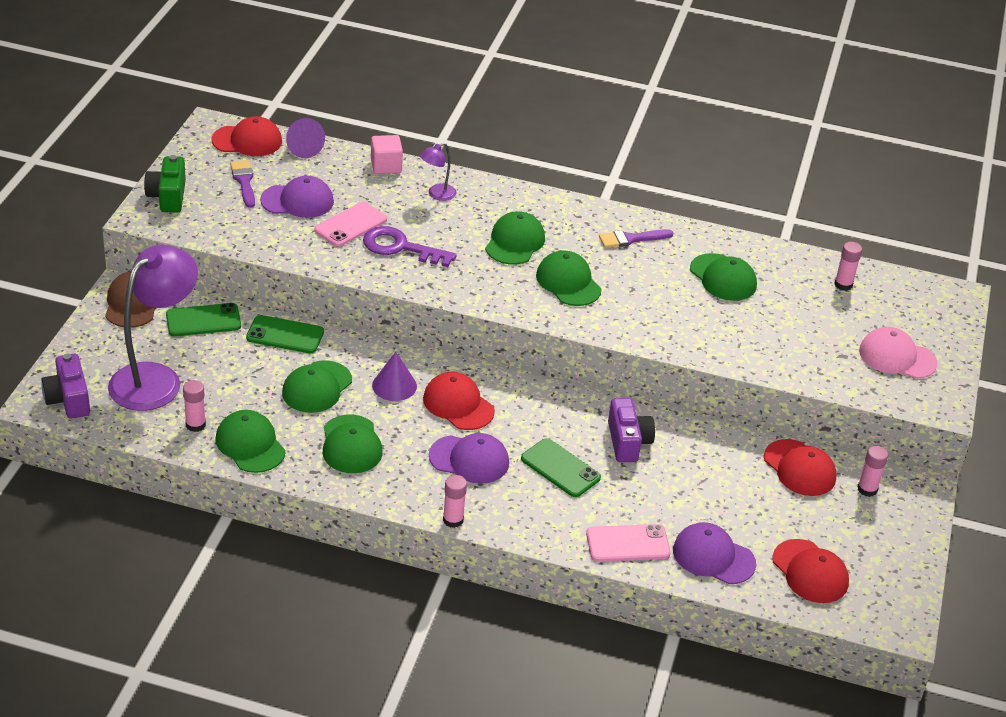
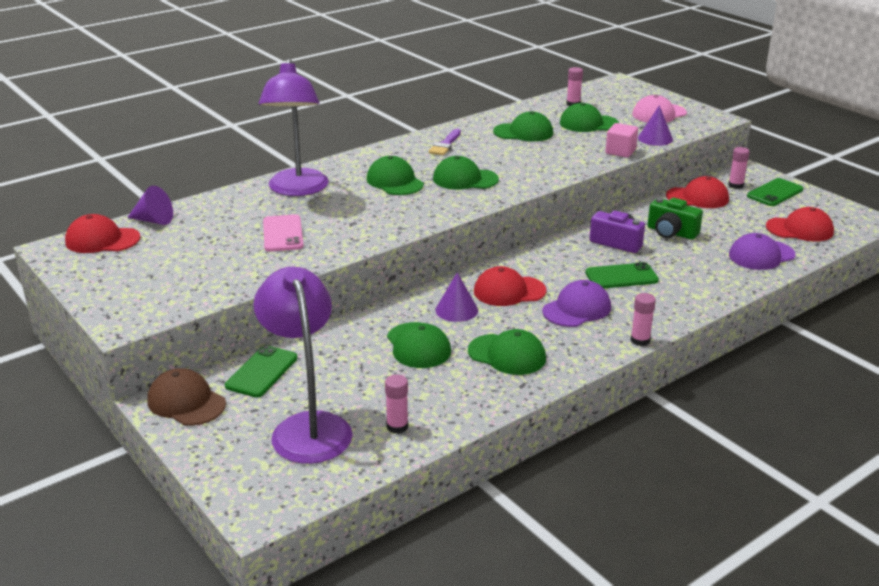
camera: 50 degrees left, 10 degrees down
purple camera [41,354,90,419] -> none
green camera [144,155,186,213] -> green camera moved to [648,198,703,240]
red cap [211,116,282,156] -> red cap turned 120 degrees counterclockwise [65,214,141,253]
green cap [215,410,286,473] -> green cap moved to [560,103,619,132]
purple brush [230,160,255,208] -> none
green phone [246,315,324,353] -> green phone moved to [747,178,803,206]
purple cap [260,176,334,218] -> none
purple key [363,226,457,267] -> none
pink cube [371,135,403,174] -> pink cube moved to [605,123,638,158]
purple lamp [420,143,456,201] -> purple lamp [259,58,329,196], size x2.31
pink phone [586,524,670,562] -> none
none -> purple cone [638,105,673,146]

